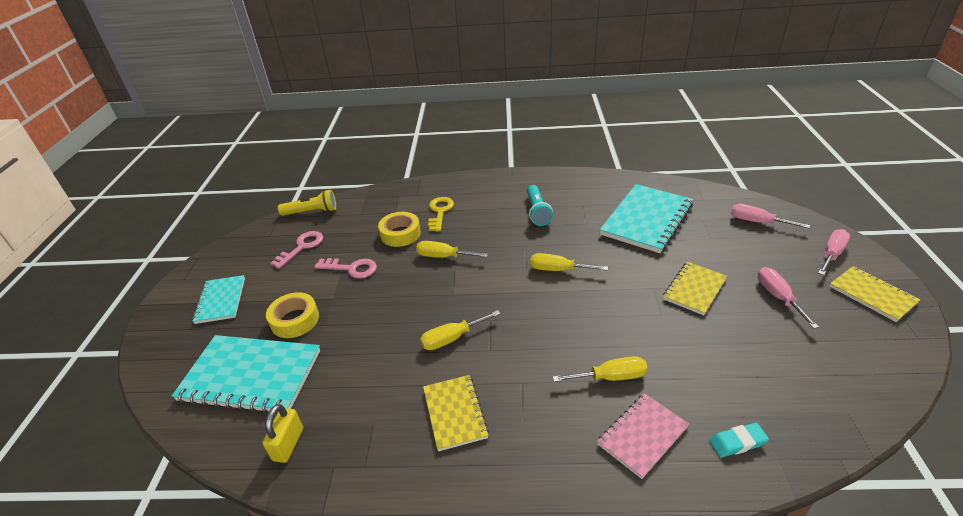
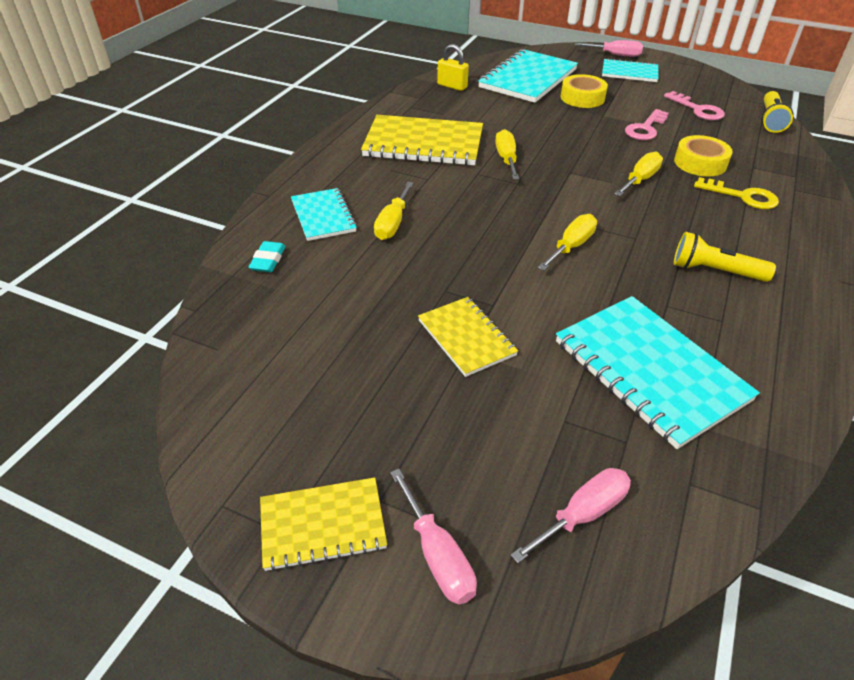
camera: 110 degrees right, 5 degrees up
yellow notebook [423,375,489,451] -> yellow notebook [361,115,483,166], size x1.73
turquoise flashlight [527,185,553,226] -> yellow flashlight [674,232,776,282]
pink notebook [597,393,689,479] -> turquoise notebook [291,188,357,241]
pink screwdriver [758,267,819,329] -> pink screwdriver moved to [575,40,643,57]

